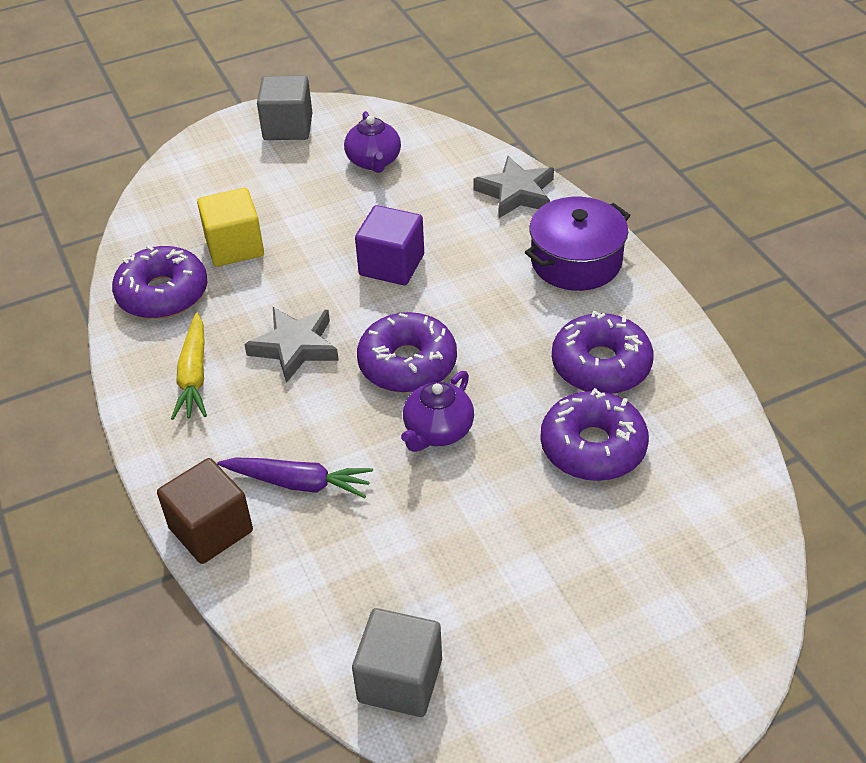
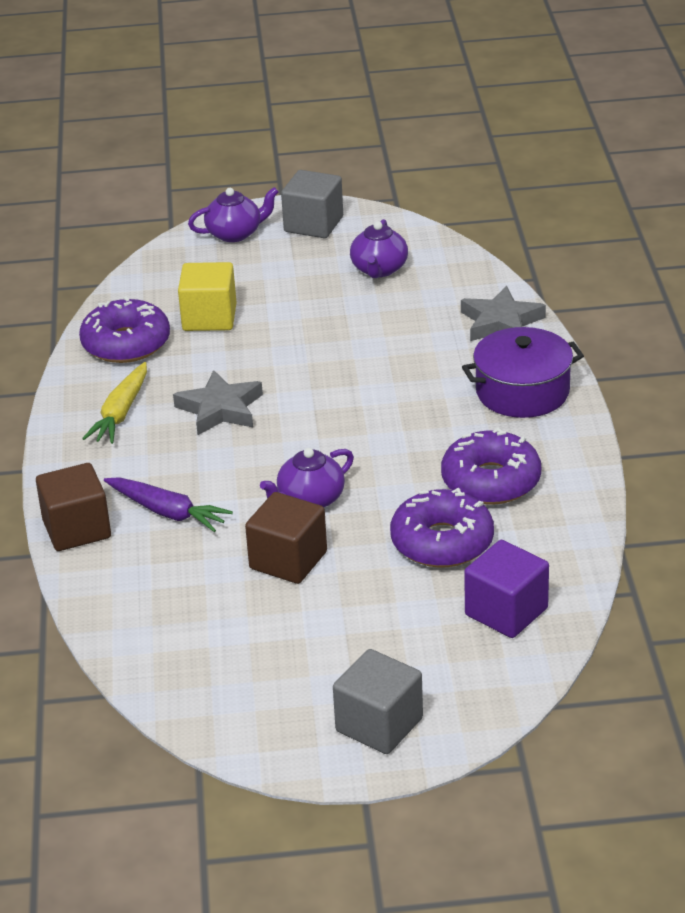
camera: 20 degrees right, 10 degrees down
grey cube [352,608,442,717] -> grey cube moved to [333,649,423,754]
purple cube [355,205,424,285] -> purple cube moved to [464,540,549,638]
purple donut [357,312,457,393] -> none
none -> purple teapot [188,187,279,242]
none -> brown cube [245,492,327,584]

